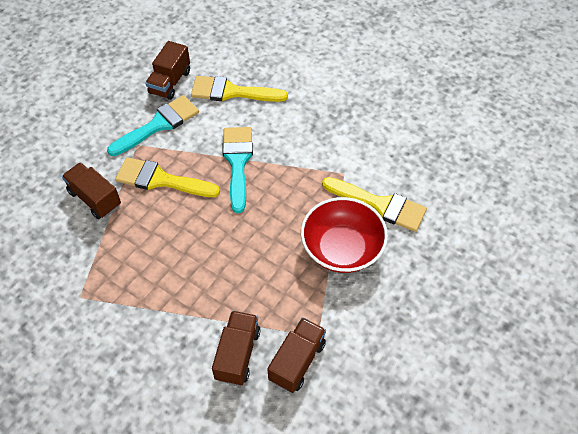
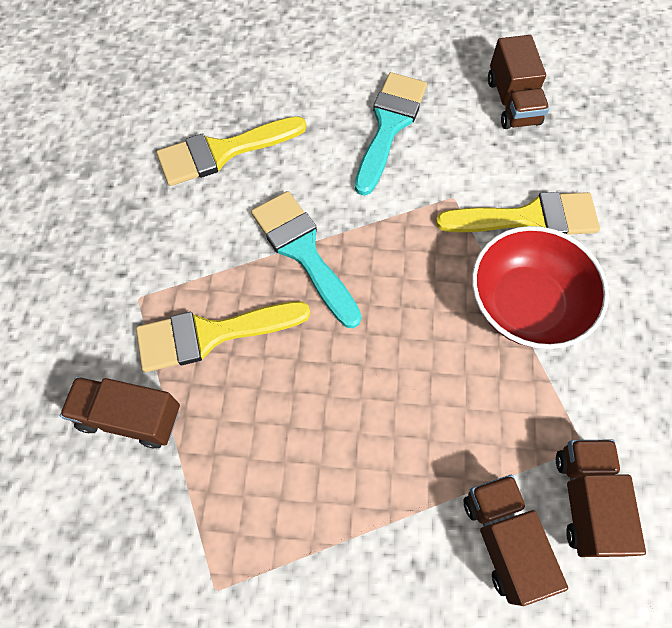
camera: 30 degrees left, 10 degrees up
turquoise brush [107,95,199,156] -> turquoise brush moved to [355,72,427,196]
brown truck [146,41,190,100] -> brown truck moved to [488,35,549,129]

